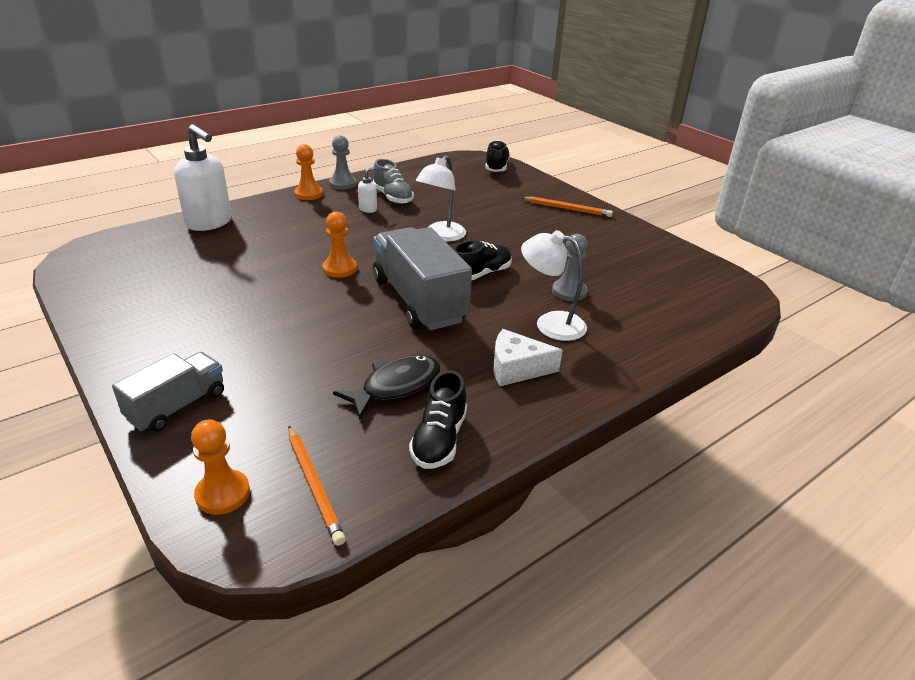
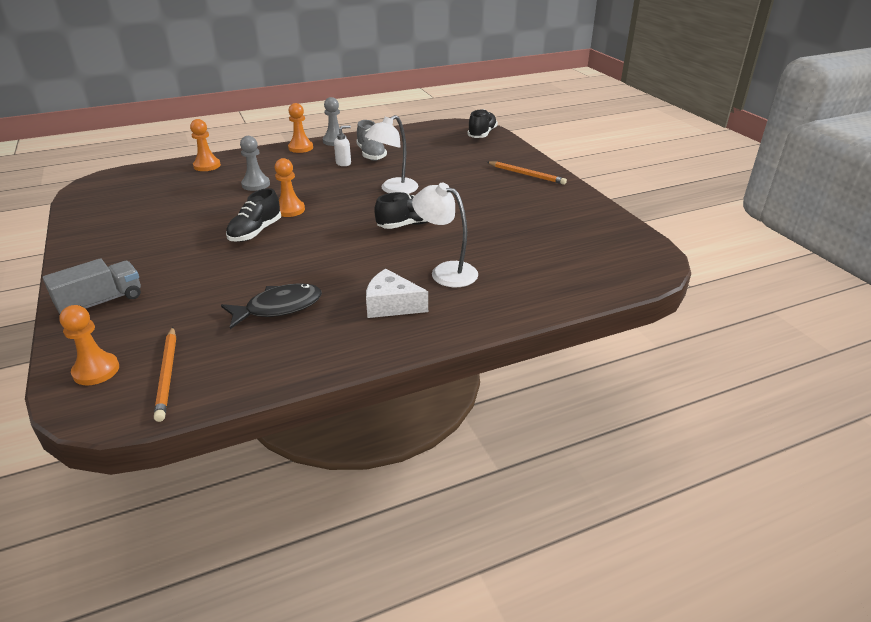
camera: 15 degrees right, 0 degrees up
white soap dispenser [174,124,232,231] -> orange pawn [190,119,221,171]
grey truck [373,227,472,330] -> none
black shoe [409,370,467,469] -> black shoe moved to [226,188,281,242]
grey pawn [552,234,588,301] -> grey pawn moved to [240,136,270,191]

